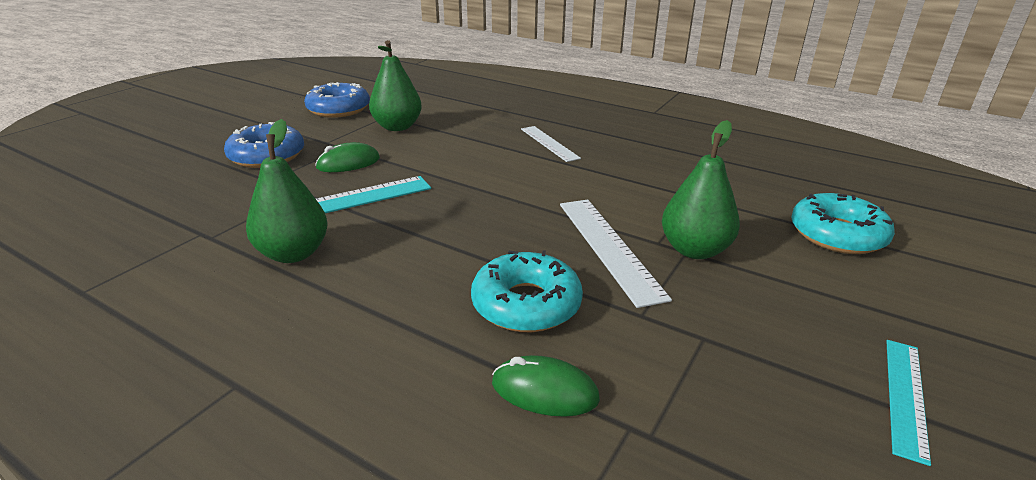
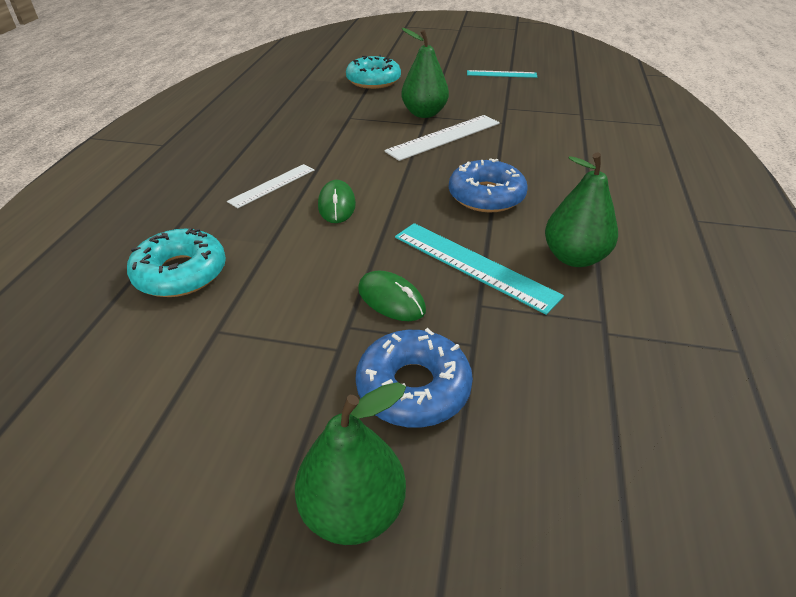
camera: 110 degrees left, 10 degrees up
blue donut [304,82,370,118] -> blue donut moved to [449,158,528,212]
green pear [369,40,422,131] -> green pear moved to [295,382,406,545]
turquoise donut [471,250,583,332] -> turquoise donut moved to [127,228,226,297]
green mouse [492,355,600,417] -> green mouse moved to [318,180,356,223]

